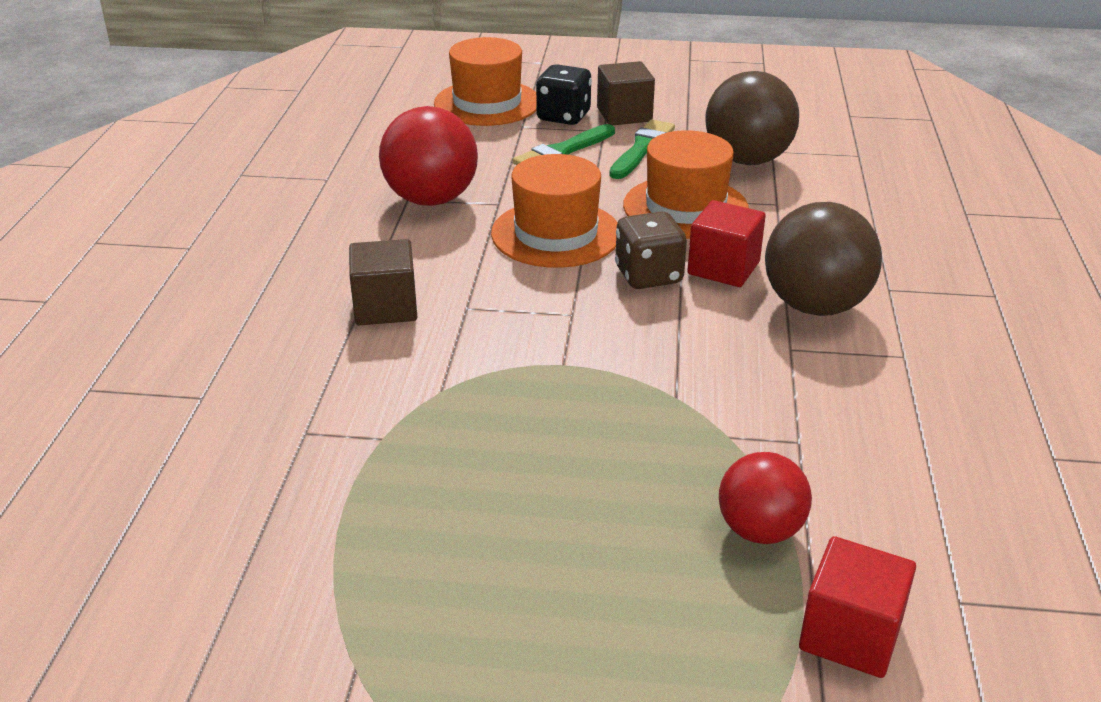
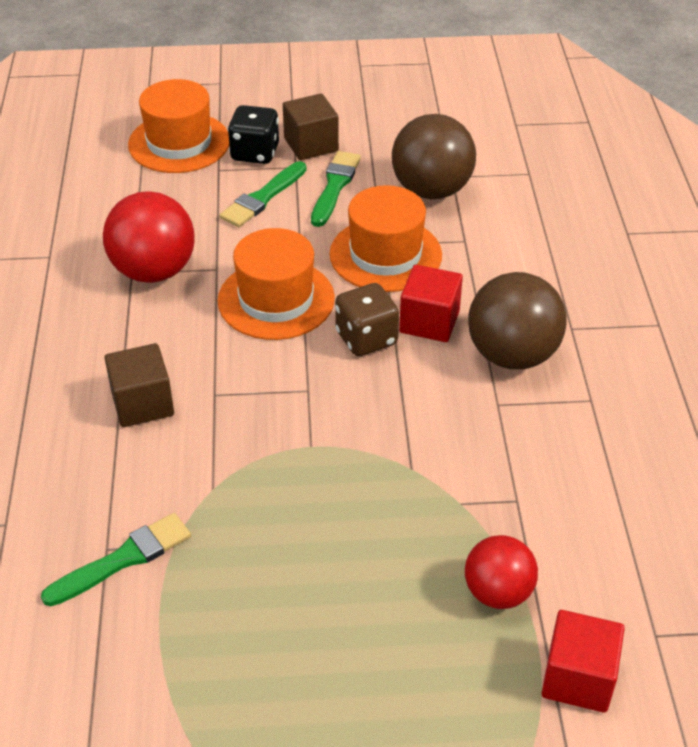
camera: 10 degrees left, 10 degrees up
none -> green brush [41,513,191,606]

